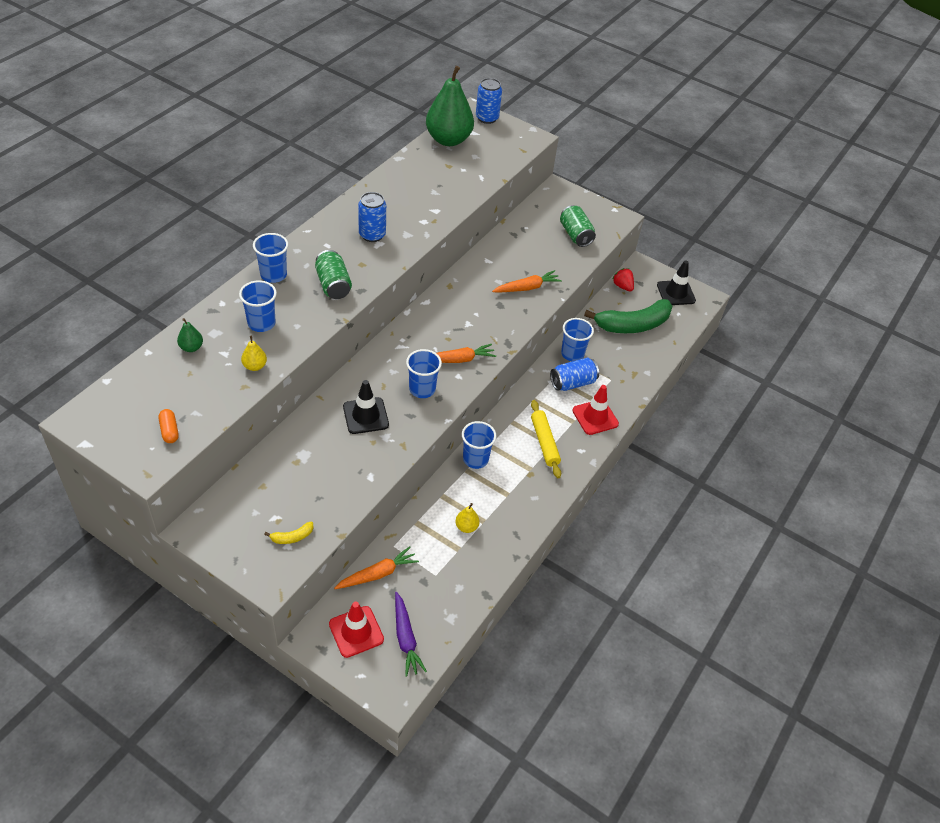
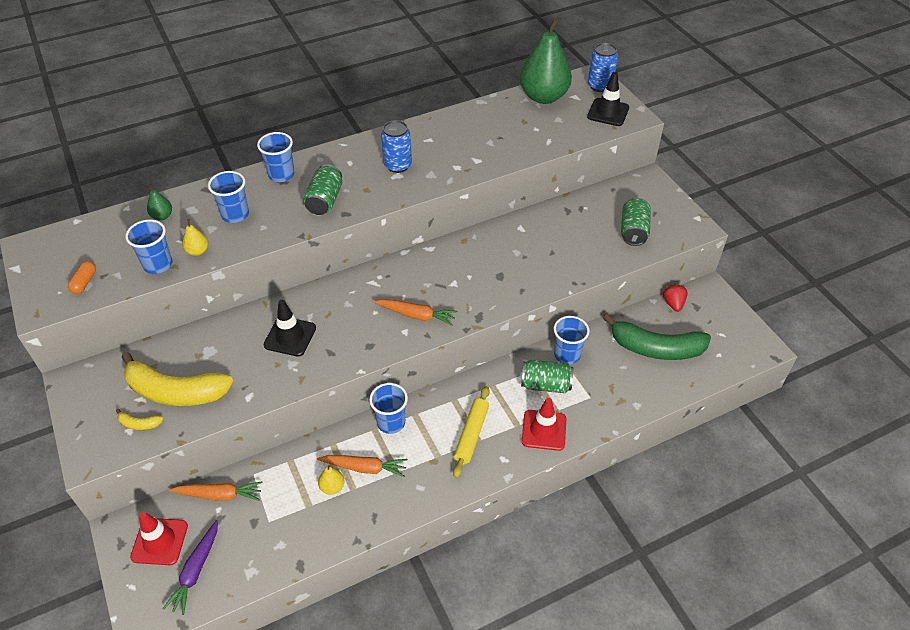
camera: 35 degrees right, 0 degrees up
blue cup [406,349,442,398] -> blue cup moved to [125,220,172,274]
orange carrot [492,270,562,293] -> orange carrot moved to [317,455,408,477]
blue can [550,358,599,391] -> green can [521,360,573,393]
black traffic cone [657,260,696,305] -> black traffic cone moved to [587,72,629,126]
none -> yellow banana [121,352,233,406]

